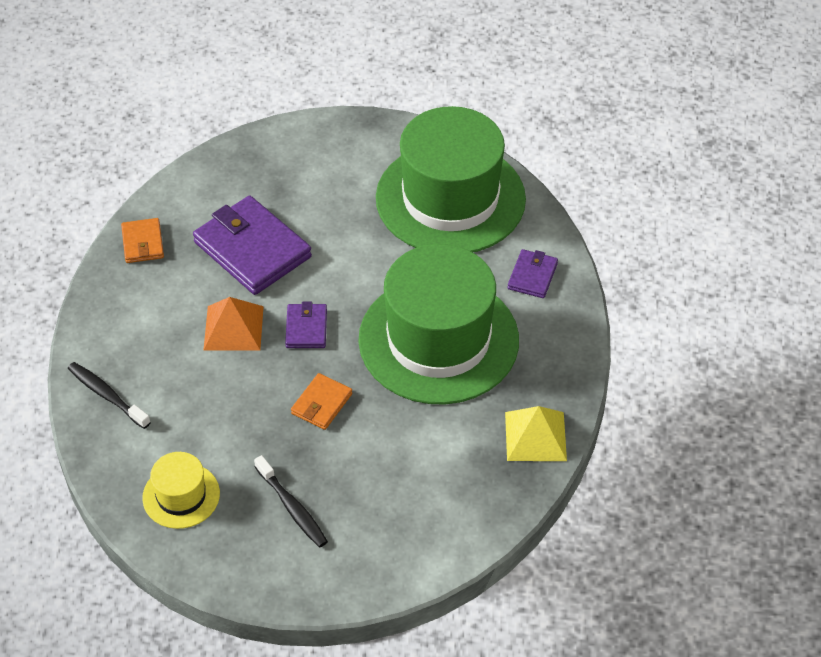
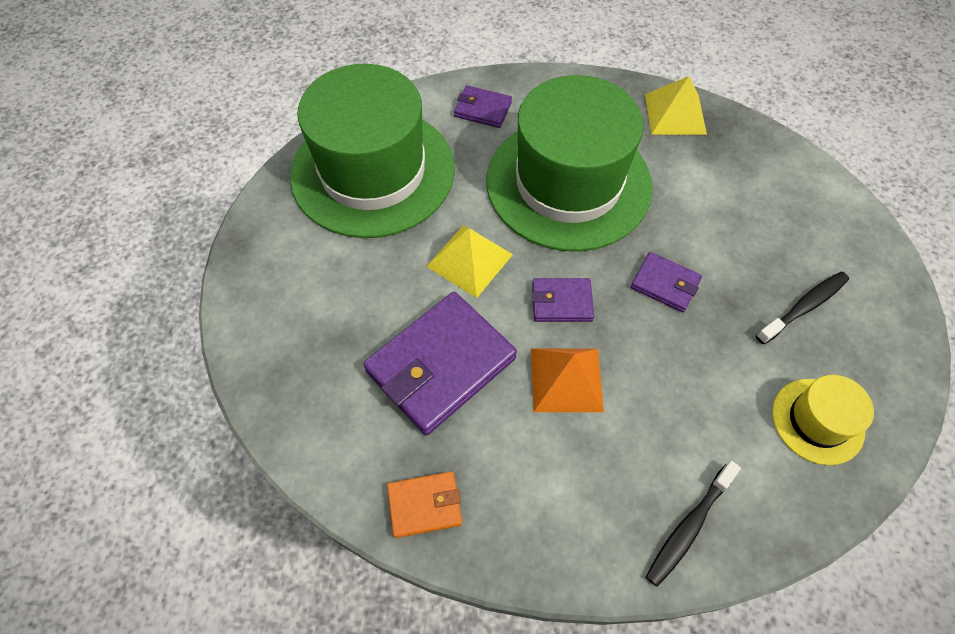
camera: 90 degrees left, 10 degrees up
orange wallet [291,373,352,430] -> purple wallet [631,252,702,312]
none -> yellow pyramid [426,225,513,298]

